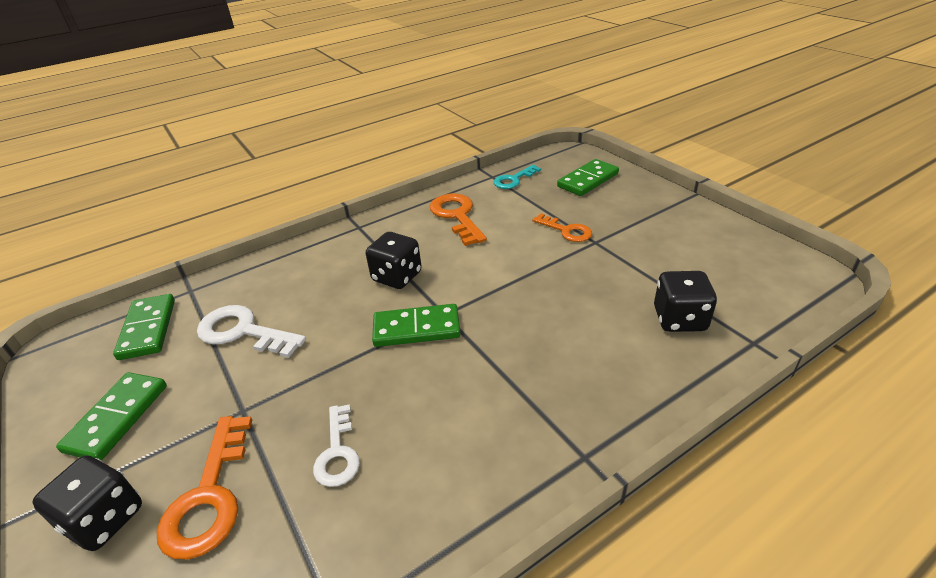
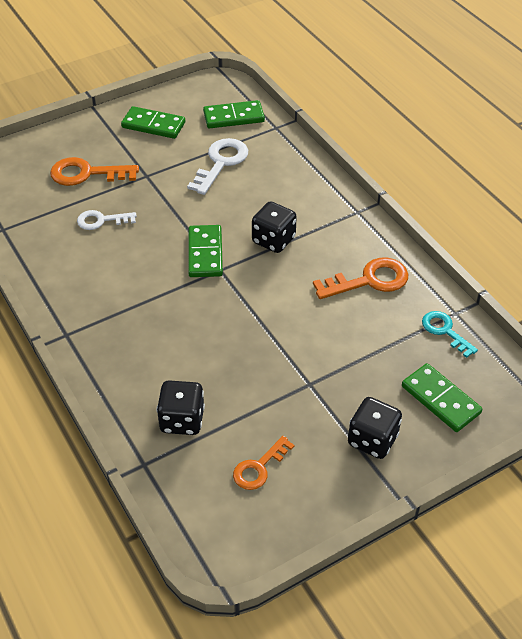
camera: 90 degrees right, 10 degrees up
black dice [32,456,142,551] -> black dice moved to [348,397,402,459]
orange key [532,213,592,242] -> orange key moved to [233,436,294,490]

